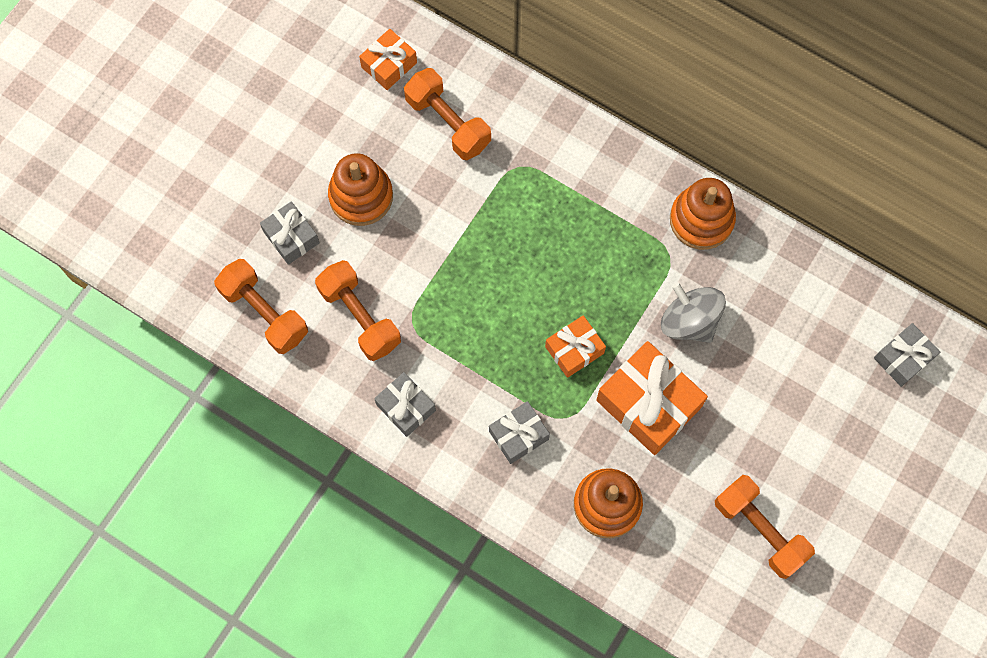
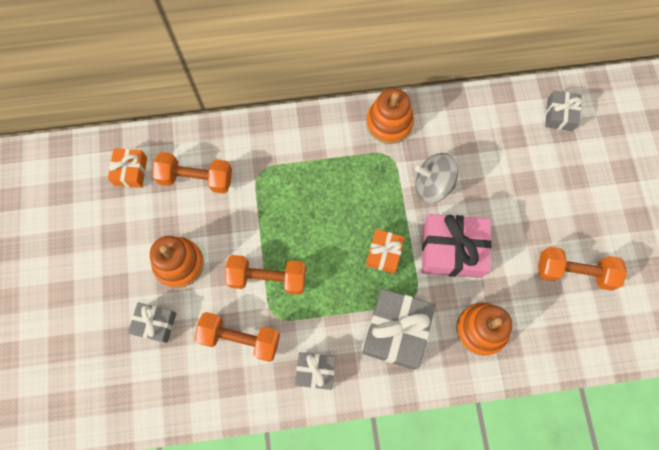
camera: 40 degrees left, 0 degrees up
orange dumbbell [214,259,308,354] -> orange dumbbell moved to [225,255,306,295]
grey gift [489,401,550,464] -> grey gift [362,289,436,370], size x1.75
orange gift [596,341,708,455] -> pink gift [422,214,492,278]

